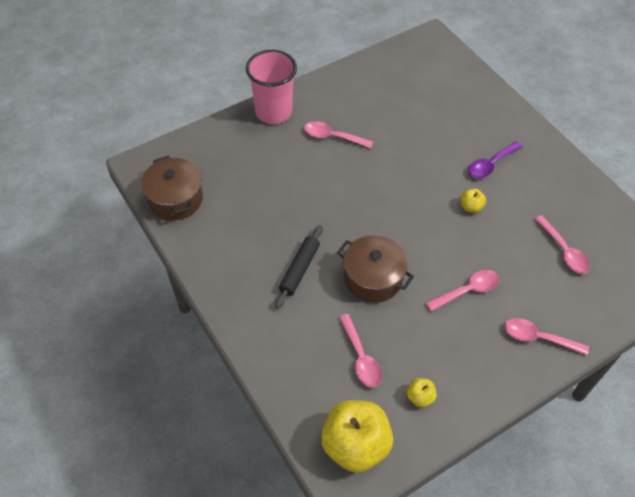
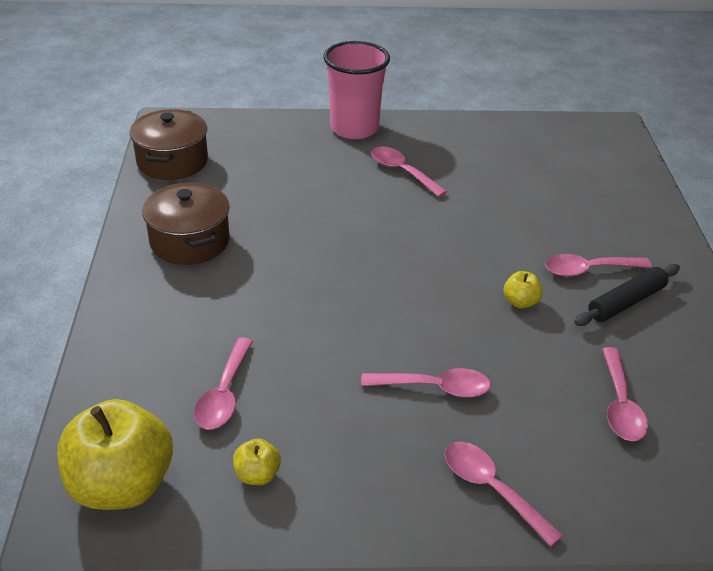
camera: 30 degrees right, 15 degrees down
black rolling pin [275,225,323,309] -> black rolling pin moved to [574,264,680,326]
brown pot [337,235,414,303] -> brown pot moved to [142,182,230,265]
purple spoon [468,141,523,178] -> pink spoon [545,254,652,277]

